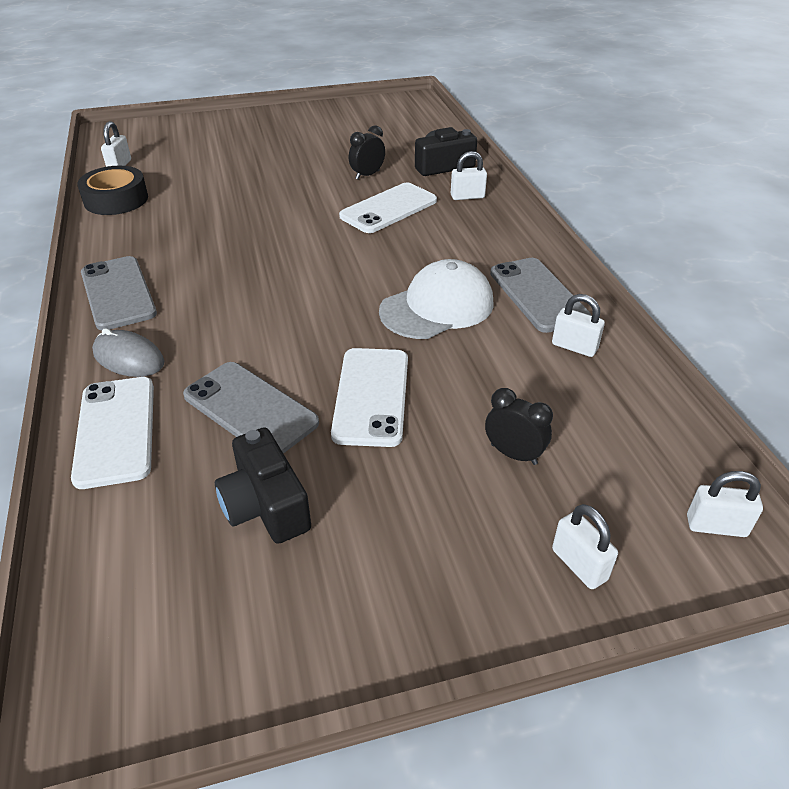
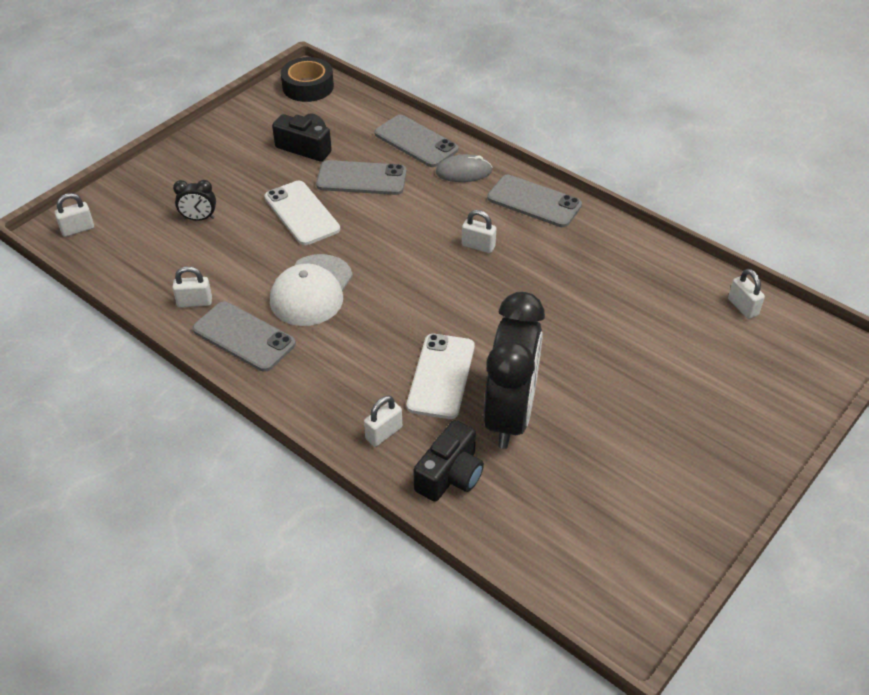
camera: 145 degrees right, 5 degrees up
white phone [71,377,154,489] -> grey phone [374,115,458,167]
black tape [77,166,148,215] -> black tape moved to [281,57,334,102]
black clock [349,125,385,180] -> black clock [484,292,545,449], size x2.42
white padlock [552,504,618,589] -> white padlock moved to [462,210,496,253]

